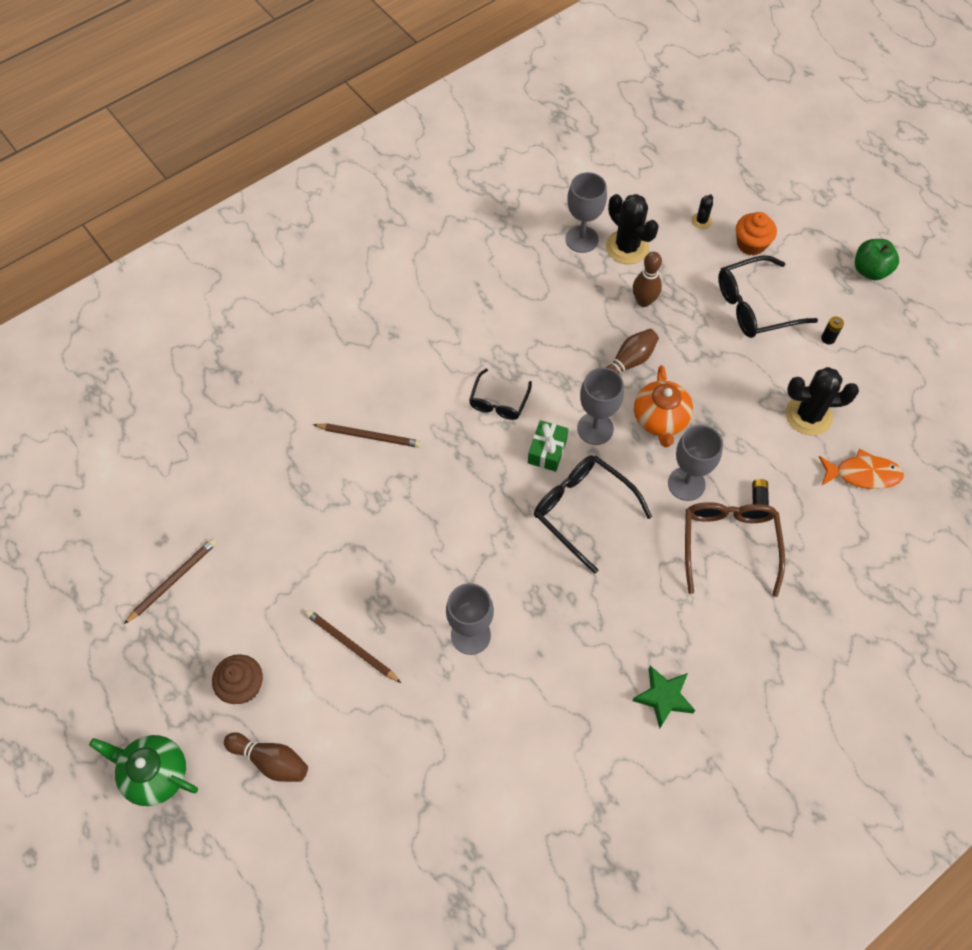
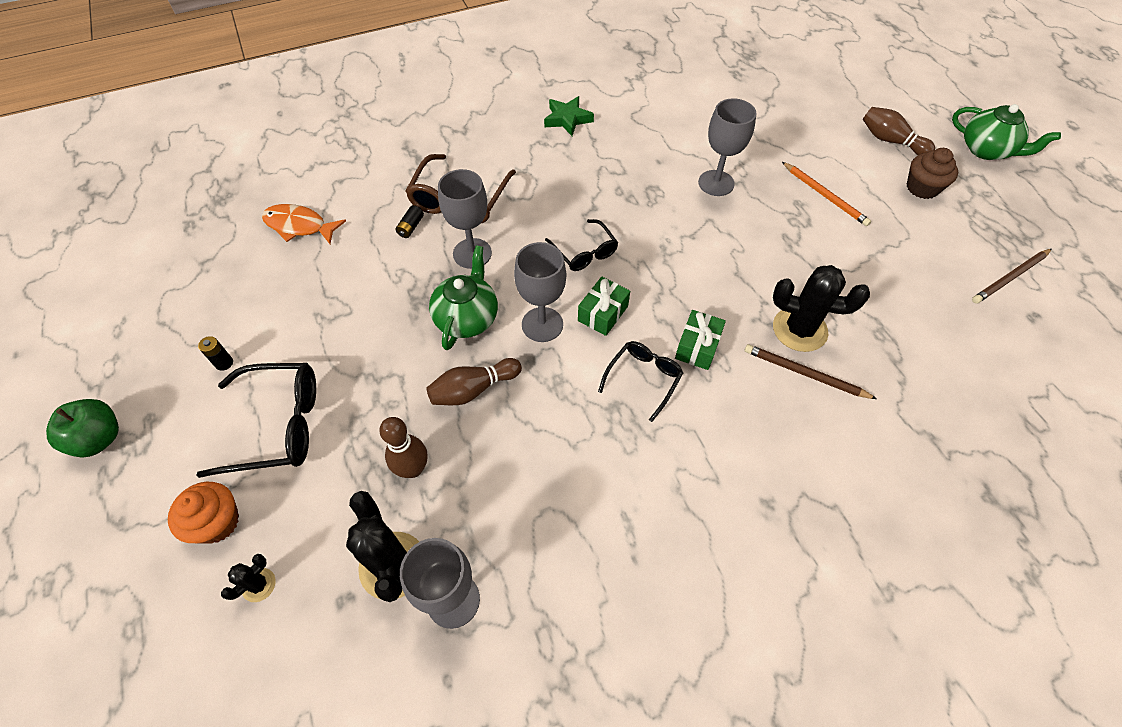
camera: 165 degrees left, 5 degrees down
brown pencil [305,609,401,683] -> orange pencil [782,162,871,226]
black glasses [534,455,652,573] -> black glasses [545,219,618,271], size x0.61
orange teapot [634,365,693,447] -> green teapot [429,245,498,350]
black cactus [786,367,859,436] -> black cactus moved to [773,265,870,352]
none -> green gift [675,310,726,370]

